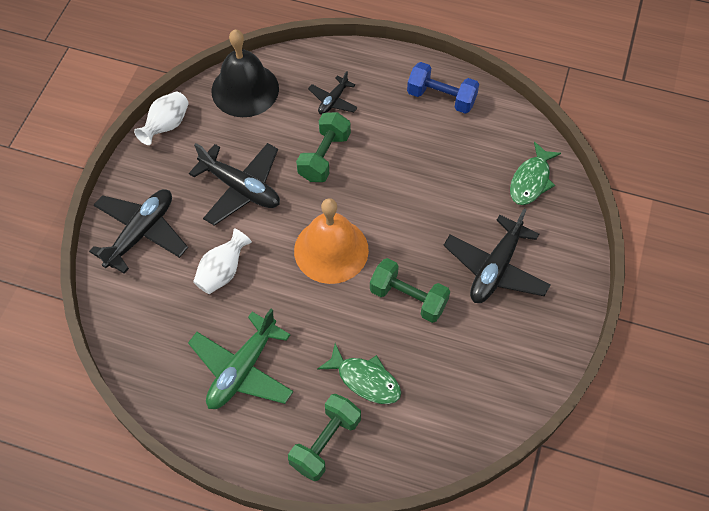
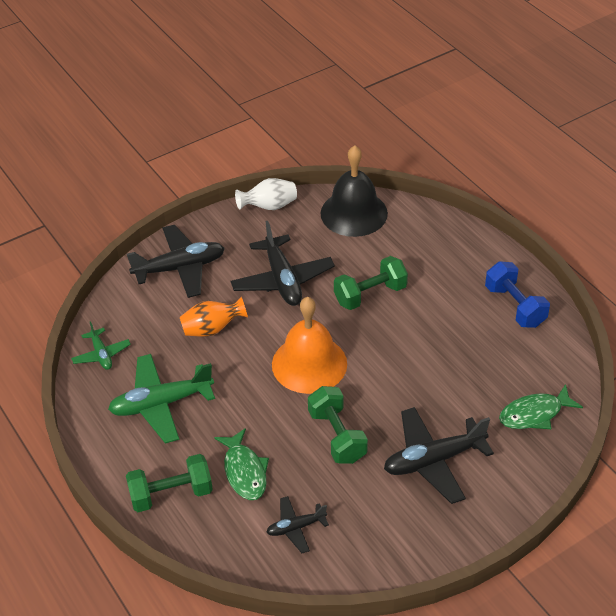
camera: 40 degrees right, 15 degrees down
white vase [193,229,252,294] -> orange vase [180,297,248,337]
black plane [308,71,358,115] -> black plane moved to [266,496,329,553]
none -> green plane [71,321,131,370]

